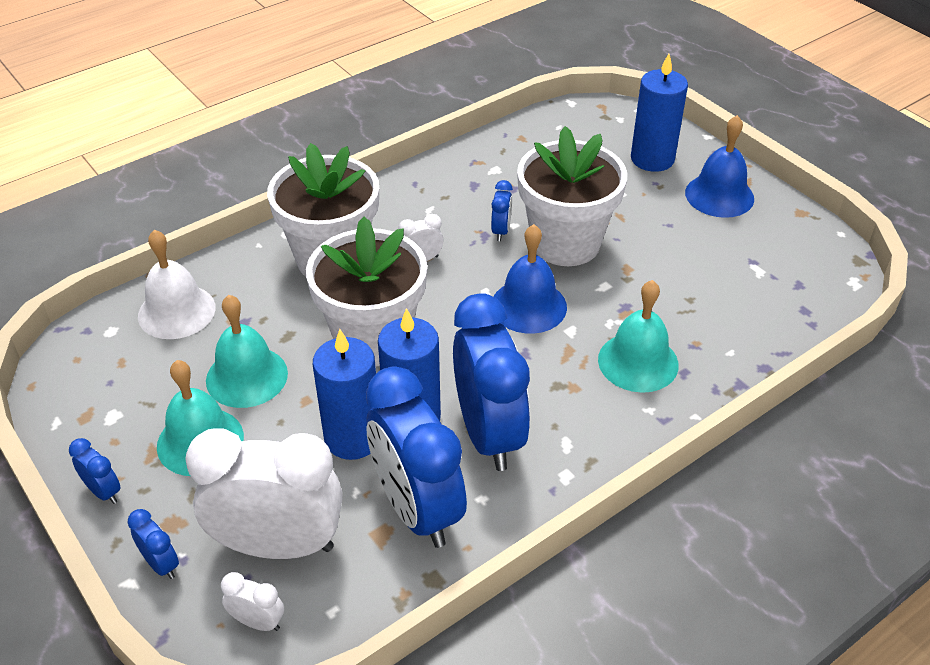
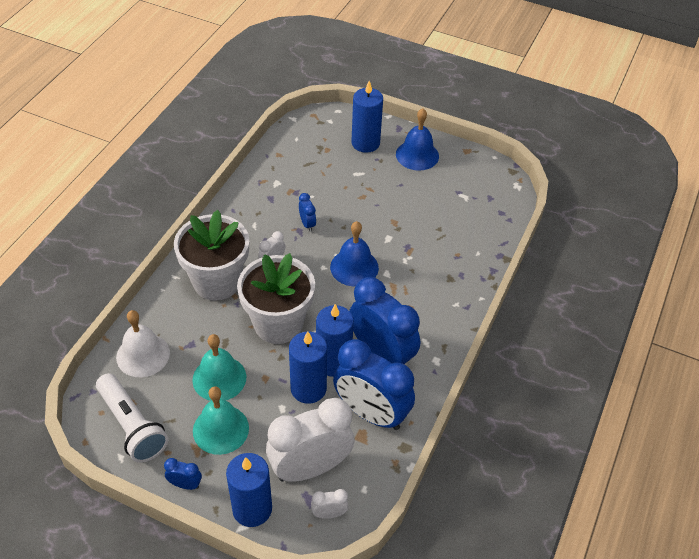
camera: 30 degrees left, 5 degrees up
blue clock [127,509,179,579] -> blue candle [226,453,272,527]
white flower pot [517,126,627,266] -> none
turquoise bell [598,280,679,393] -> none
none -> white flashlight [96,373,168,463]

